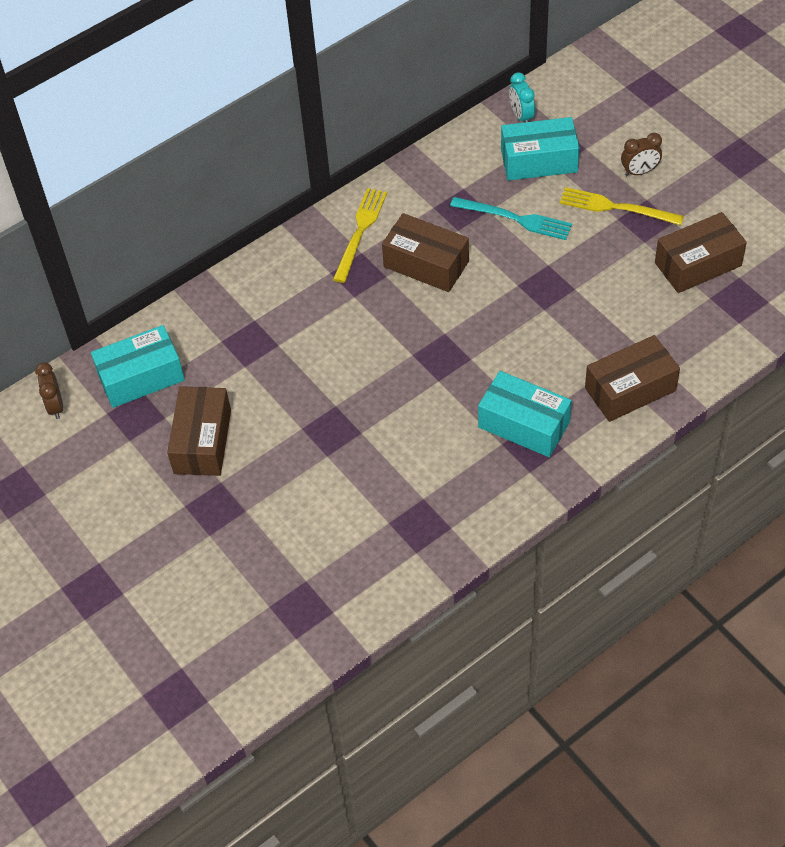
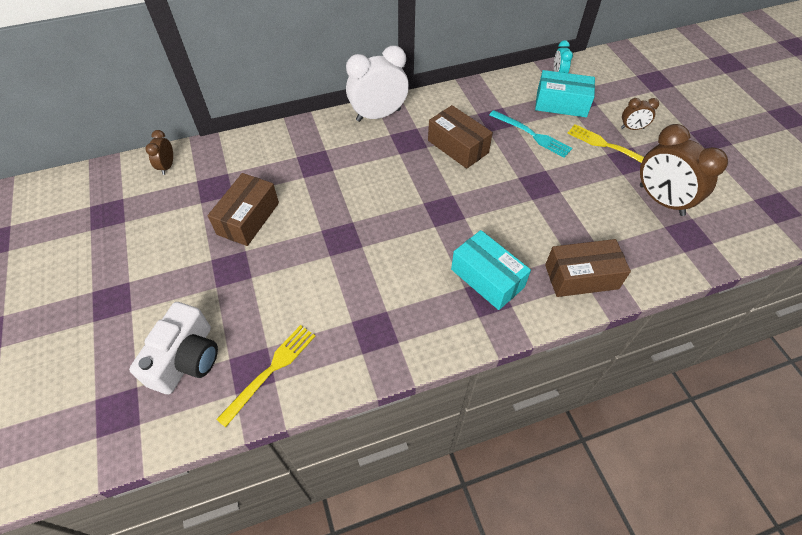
camera: 15 degrees right, 0 degrees up
turquoise box [91,325,185,408] -> none
yellow fork [333,188,387,283] -> yellow fork moved to [216,325,315,427]
brown box [655,212,747,293] -> brown clock [640,124,728,216]
none -> white camera [129,302,218,394]
none -> white clock [346,46,409,122]

